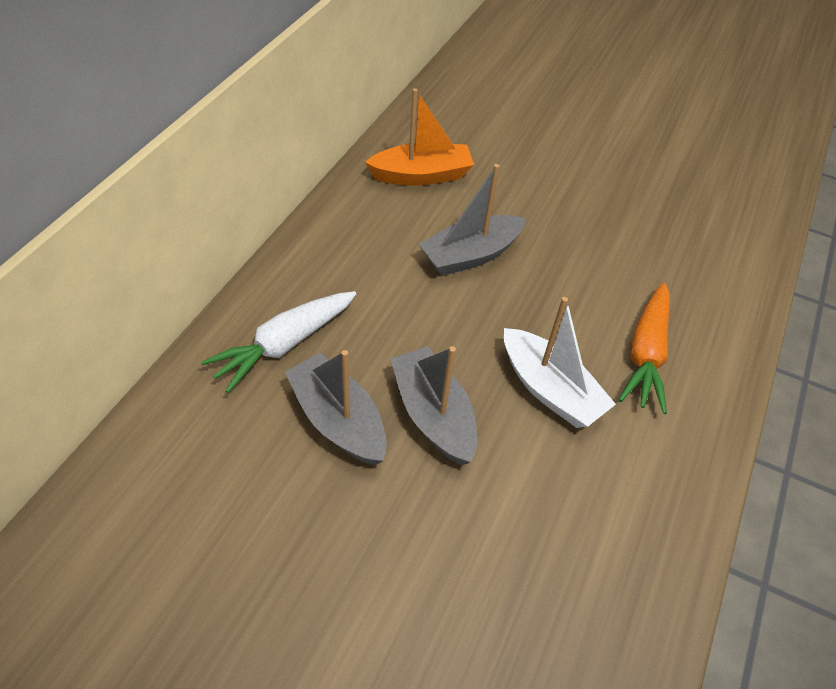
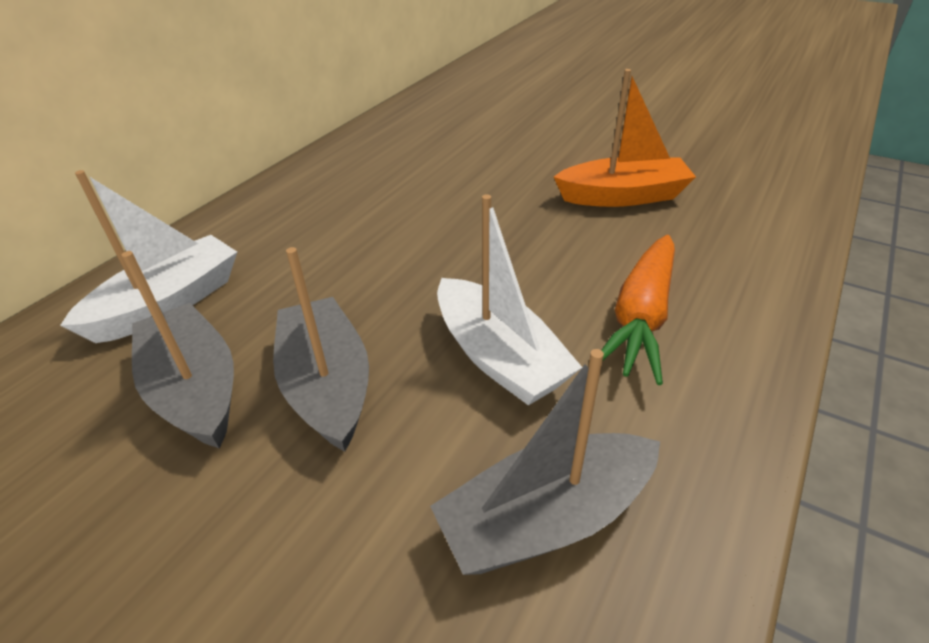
camera: 10 degrees right, 10 degrees down
white carrot [201,291,356,393] -> white boat [60,170,237,343]
orange boat [365,88,474,186] -> orange boat moved to [554,69,696,207]
grey boat [419,164,526,276] -> grey boat moved to [430,349,660,575]

